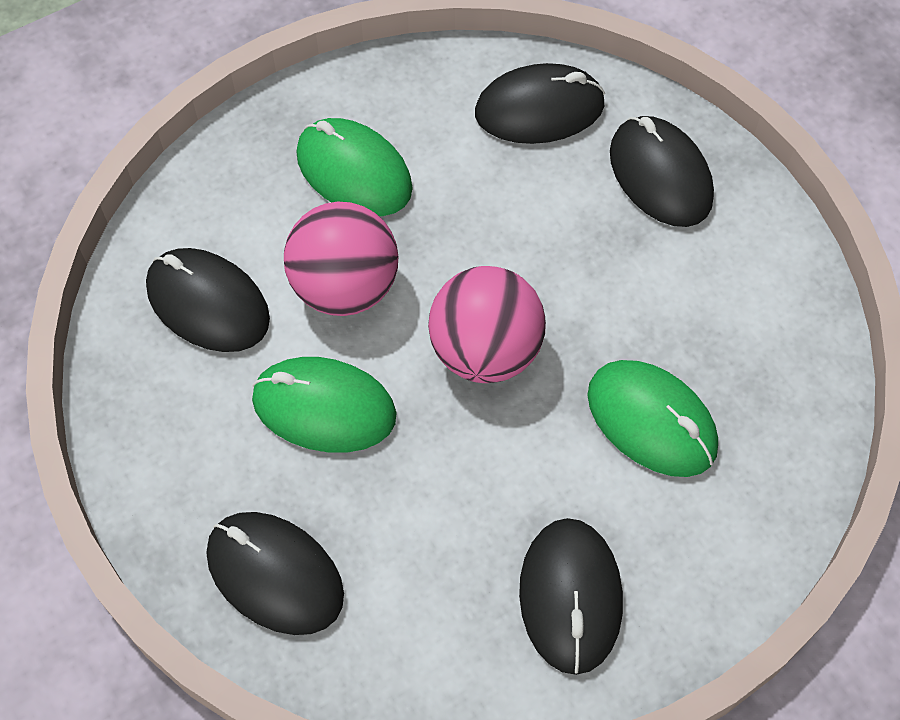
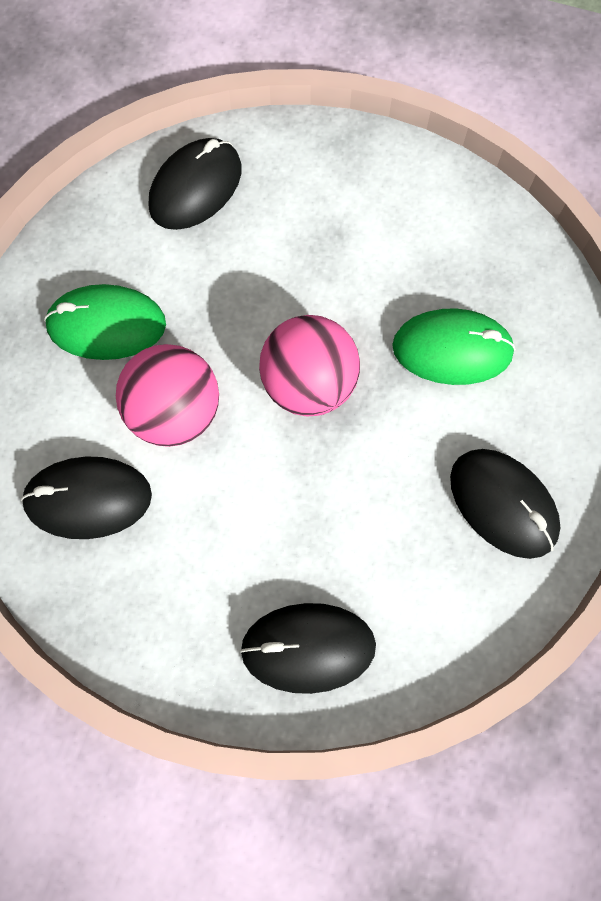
camera: 40 degrees left, 10 degrees up
green mouse [252,357,397,453] -> none
black mouse [610,116,714,227] -> none

